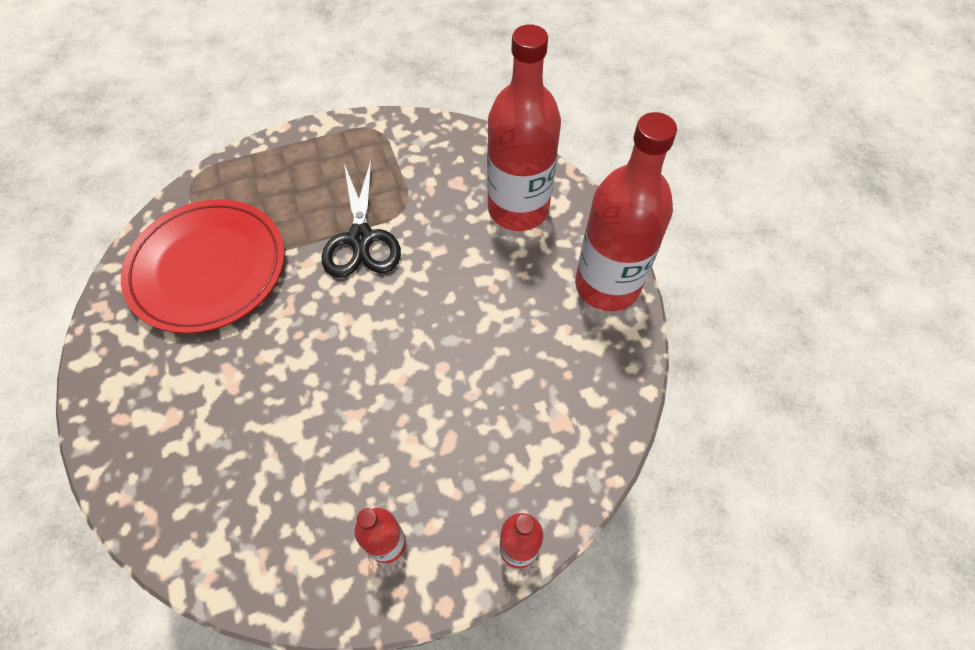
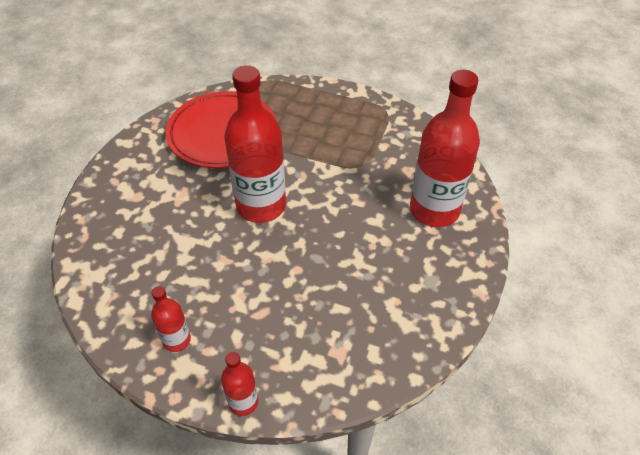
camera: 40 degrees right, 10 degrees down
black scissors [322,159,401,278] -> none
red bottle [575,112,677,311] -> red bottle moved to [225,65,286,223]

